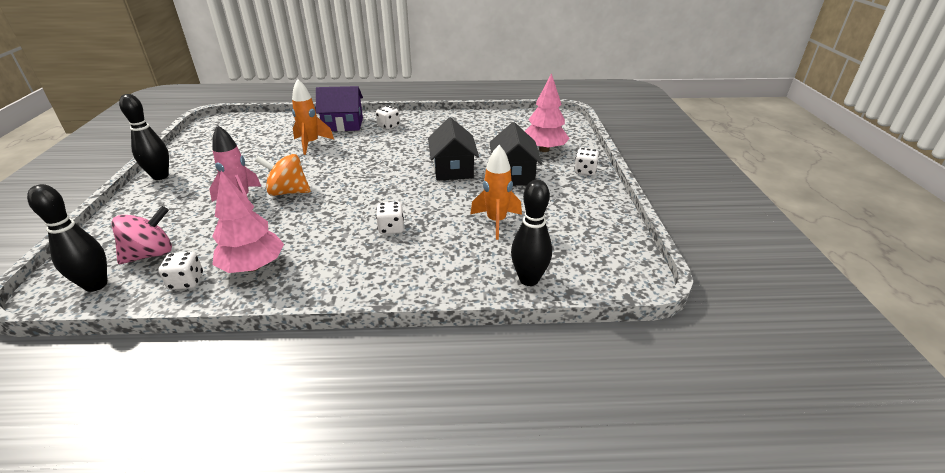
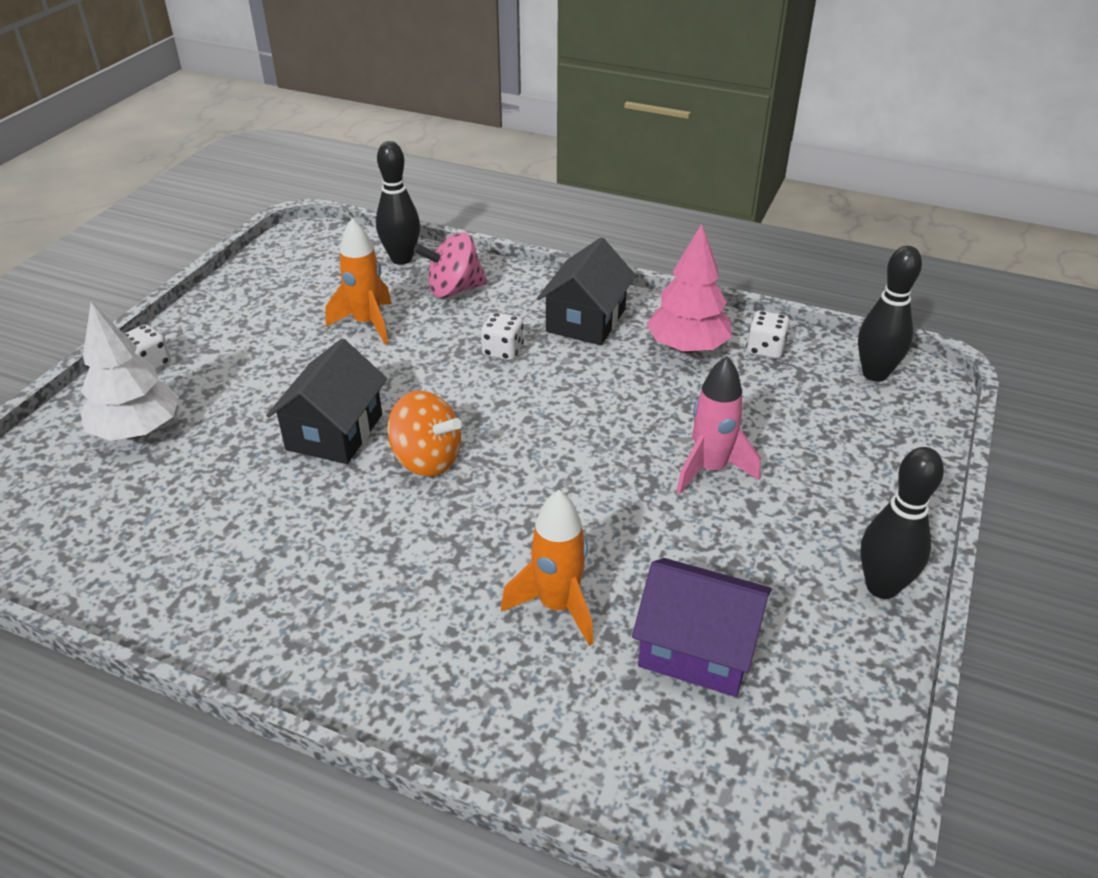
camera: 155 degrees left, 5 degrees up
pink spinning top [112,206,172,264] -> pink spinning top moved to [414,233,487,298]
orange spinning top [255,154,311,196] -> orange spinning top moved to [387,391,462,476]
purple house [316,86,363,131] -> purple house moved to [632,558,772,697]
white dice [376,106,400,130] -> none
black house [489,122,542,186] -> black house moved to [537,238,636,345]
pink tree [525,73,570,152] -> white tree [80,302,179,441]

